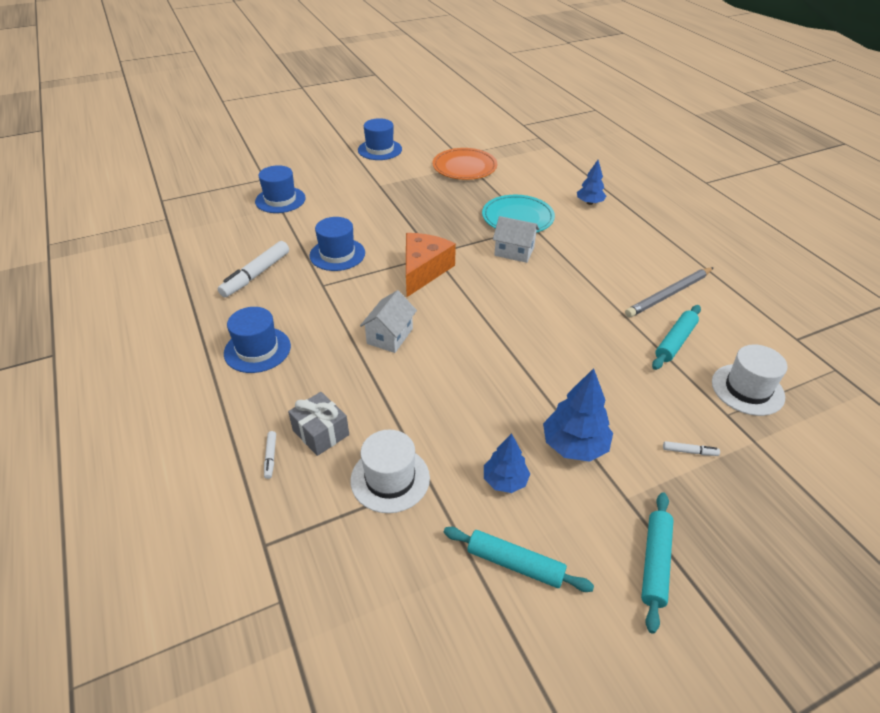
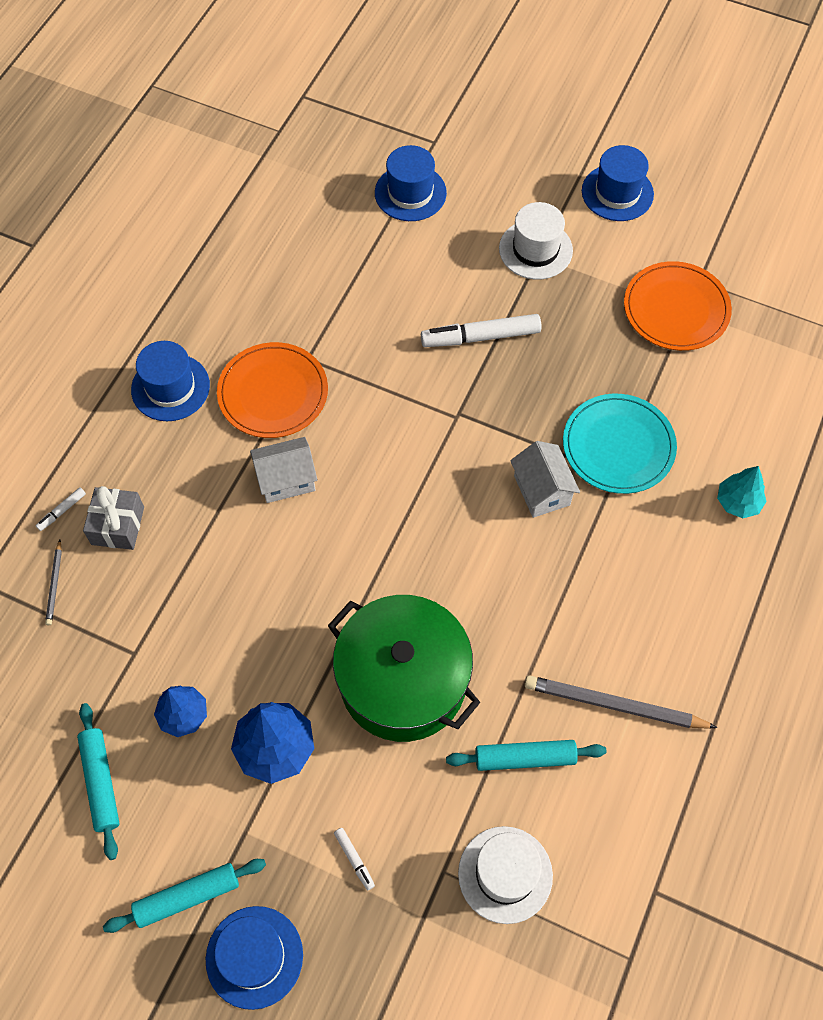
camera: 50 degrees right, 20 degrees up
white marker [218,241,289,297] -> white marker moved to [421,314,541,347]
blue hat [309,217,365,271] -> blue hat moved to [206,906,303,1010]
white hat [350,430,430,513] -> white hat moved to [499,202,573,280]
orange cheese [406,233,456,297] -> none
blue tree [577,160,606,205] -> turquoise tree [717,466,767,518]
none -> grey pencil [45,540,62,625]
none -> orange plate [217,342,328,438]
none -> green pot [328,595,481,742]

